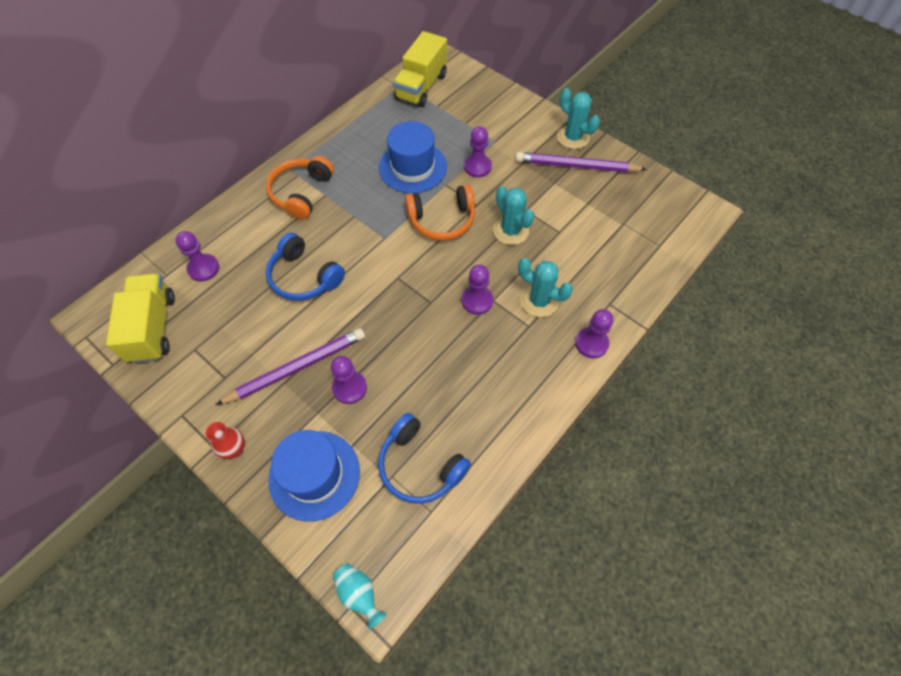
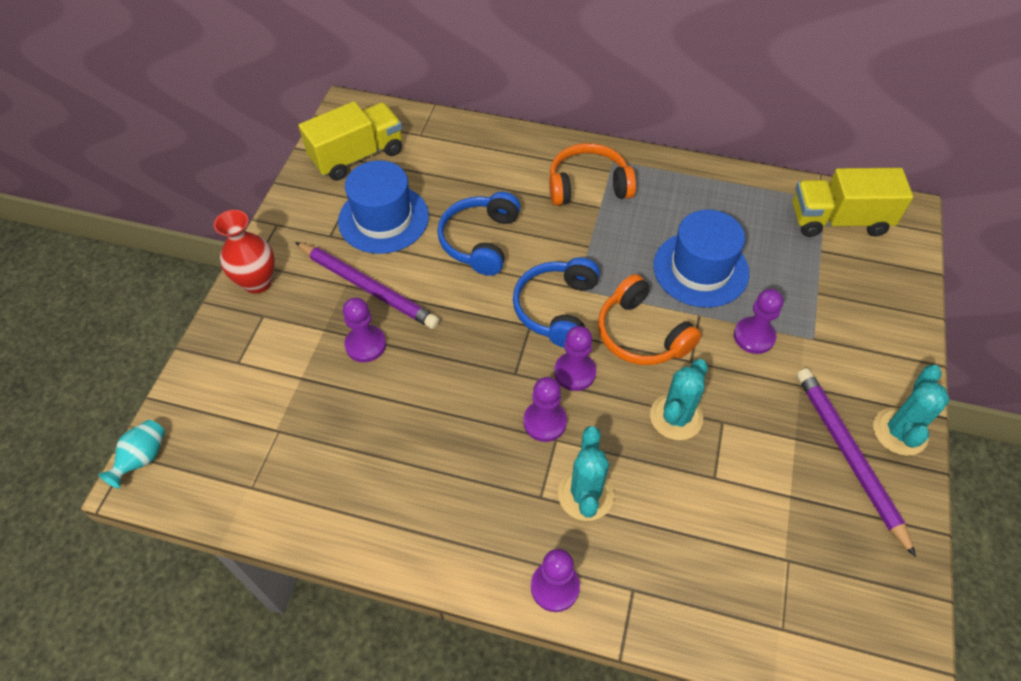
camera: 65 degrees right, 5 degrees down
purple pawn [175,231,219,282] -> purple pawn moved to [554,326,596,391]
red vase [206,422,245,459] -> red vase [214,210,275,294], size x1.52
blue hat [268,430,360,522] -> blue hat moved to [338,160,429,254]
blue headphones [378,413,471,504] -> blue headphones moved to [513,257,600,348]

